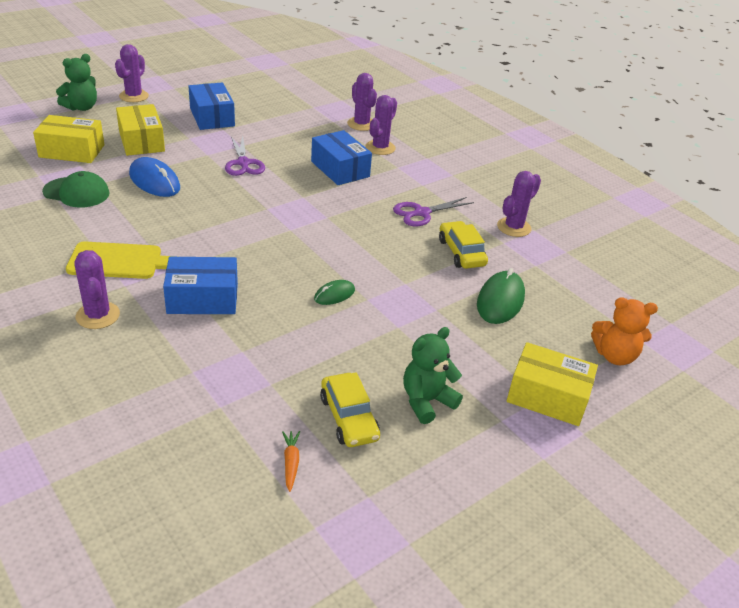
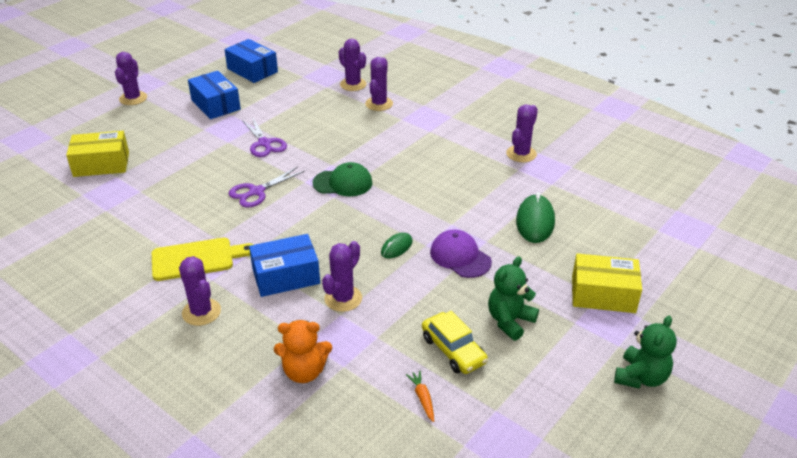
camera: 10 degrees left, 0 degrees up
green cap [42,171,110,207] -> green cap moved to [312,162,373,196]
green teddy bear [56,54,97,111] -> green teddy bear moved to [614,316,677,389]
yellow box [116,104,165,156] -> none
blue mouse [129,157,180,197] -> none
blue box [311,130,372,185] -> blue box moved to [224,39,278,83]
purple scissors [393,197,474,227] -> purple scissors moved to [228,167,305,208]
yellow car [439,221,488,269] -> none
orange teddy bear [591,297,658,365] -> orange teddy bear moved to [274,320,332,383]
none -> purple cactus [322,241,362,312]
none -> purple cap [430,230,492,278]

